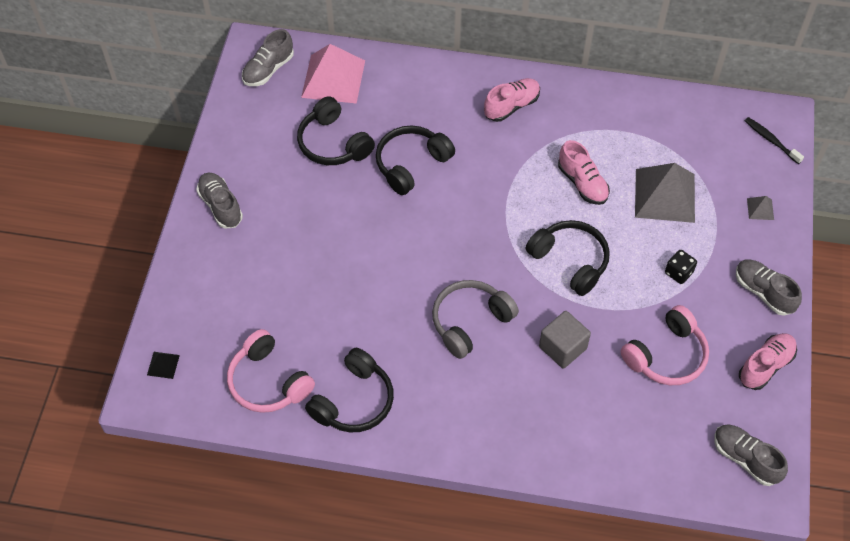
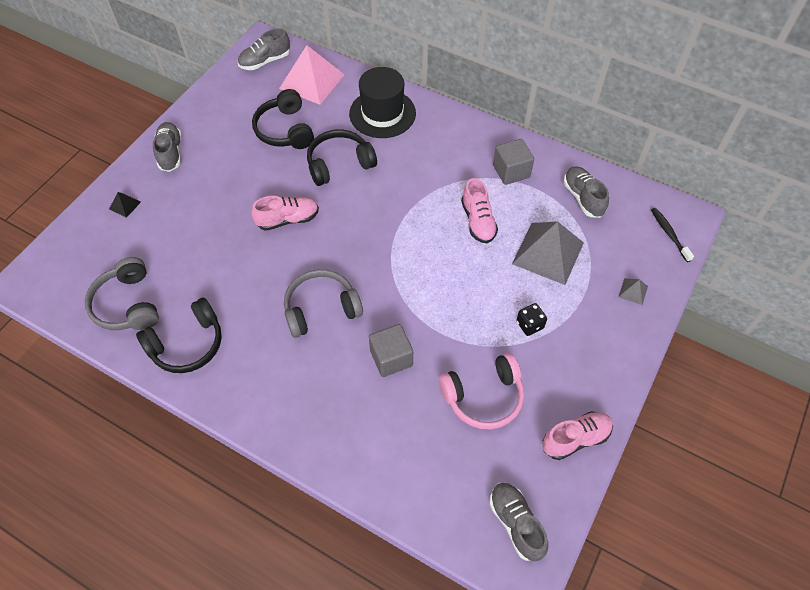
camera: 20 degrees right, 0 degrees up
black pyramid [147,352,180,379] -> black pyramid moved to [109,192,141,218]
pink headphones [227,329,315,413] -> grey headphones [85,257,159,330]
pink shoe [484,78,540,122] -> pink shoe moved to [251,196,319,231]
black headphones [526,220,610,296] -> none
grey shoe [736,259,802,316] -> grey shoe moved to [563,166,609,218]
none -> black hat [349,67,416,138]
none -> grey cube [493,139,534,185]

